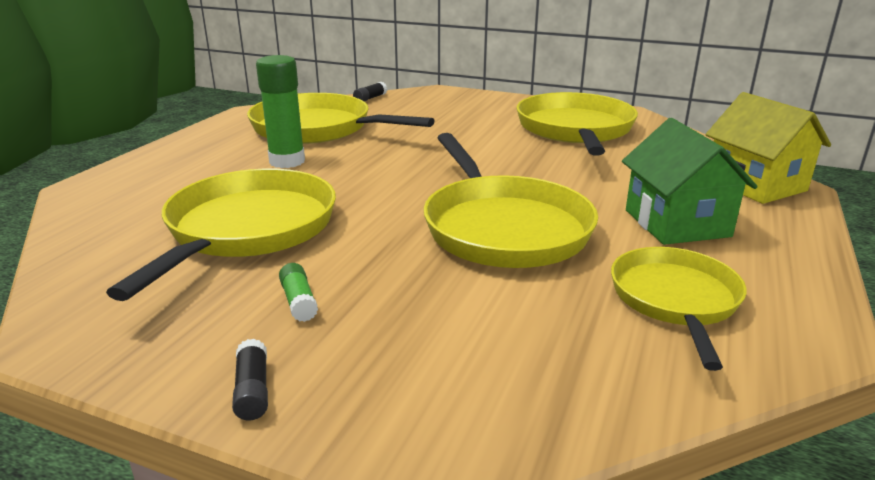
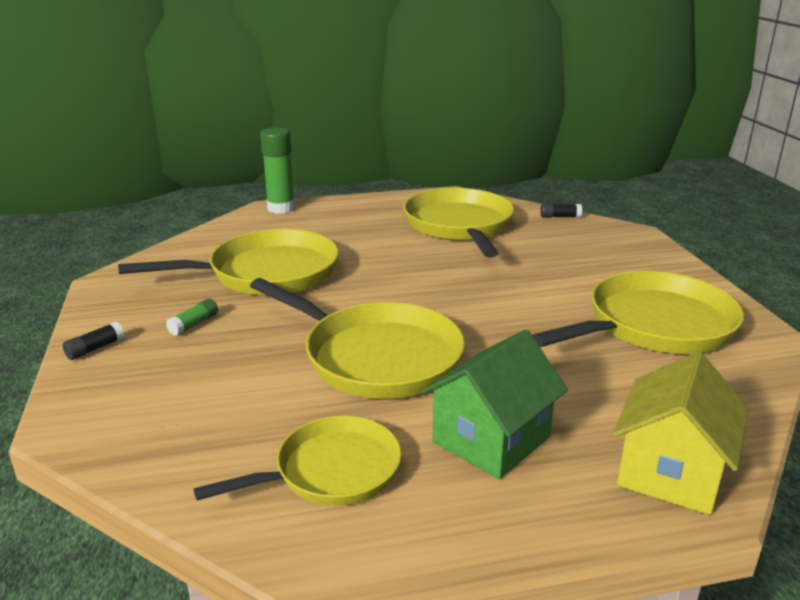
camera: 55 degrees right, 0 degrees up
green glue stick [256,55,305,168] -> green glue stick moved to [260,127,295,214]
yellow pan [424,133,598,268] -> yellow pan turned 90 degrees counterclockwise [250,278,465,399]

